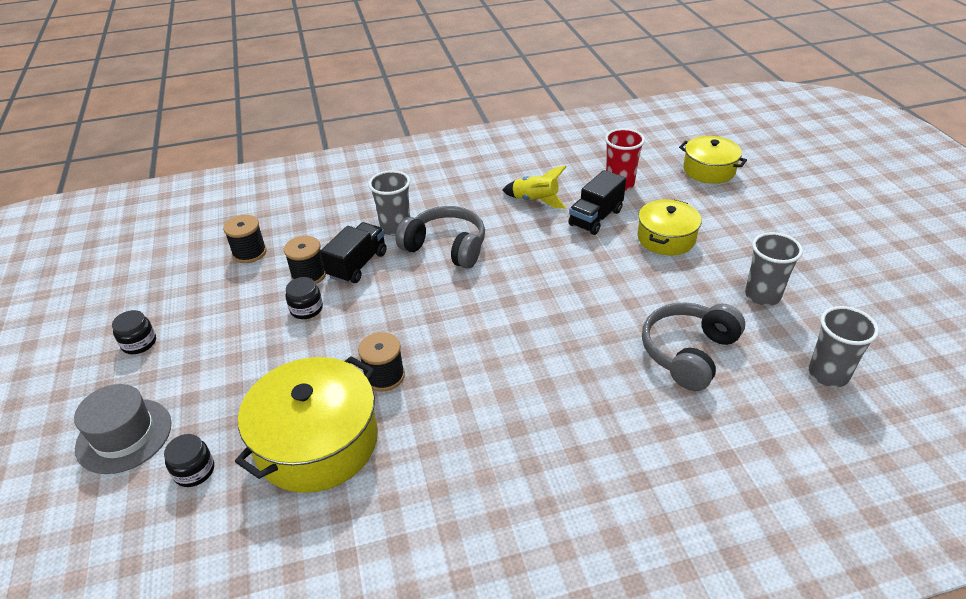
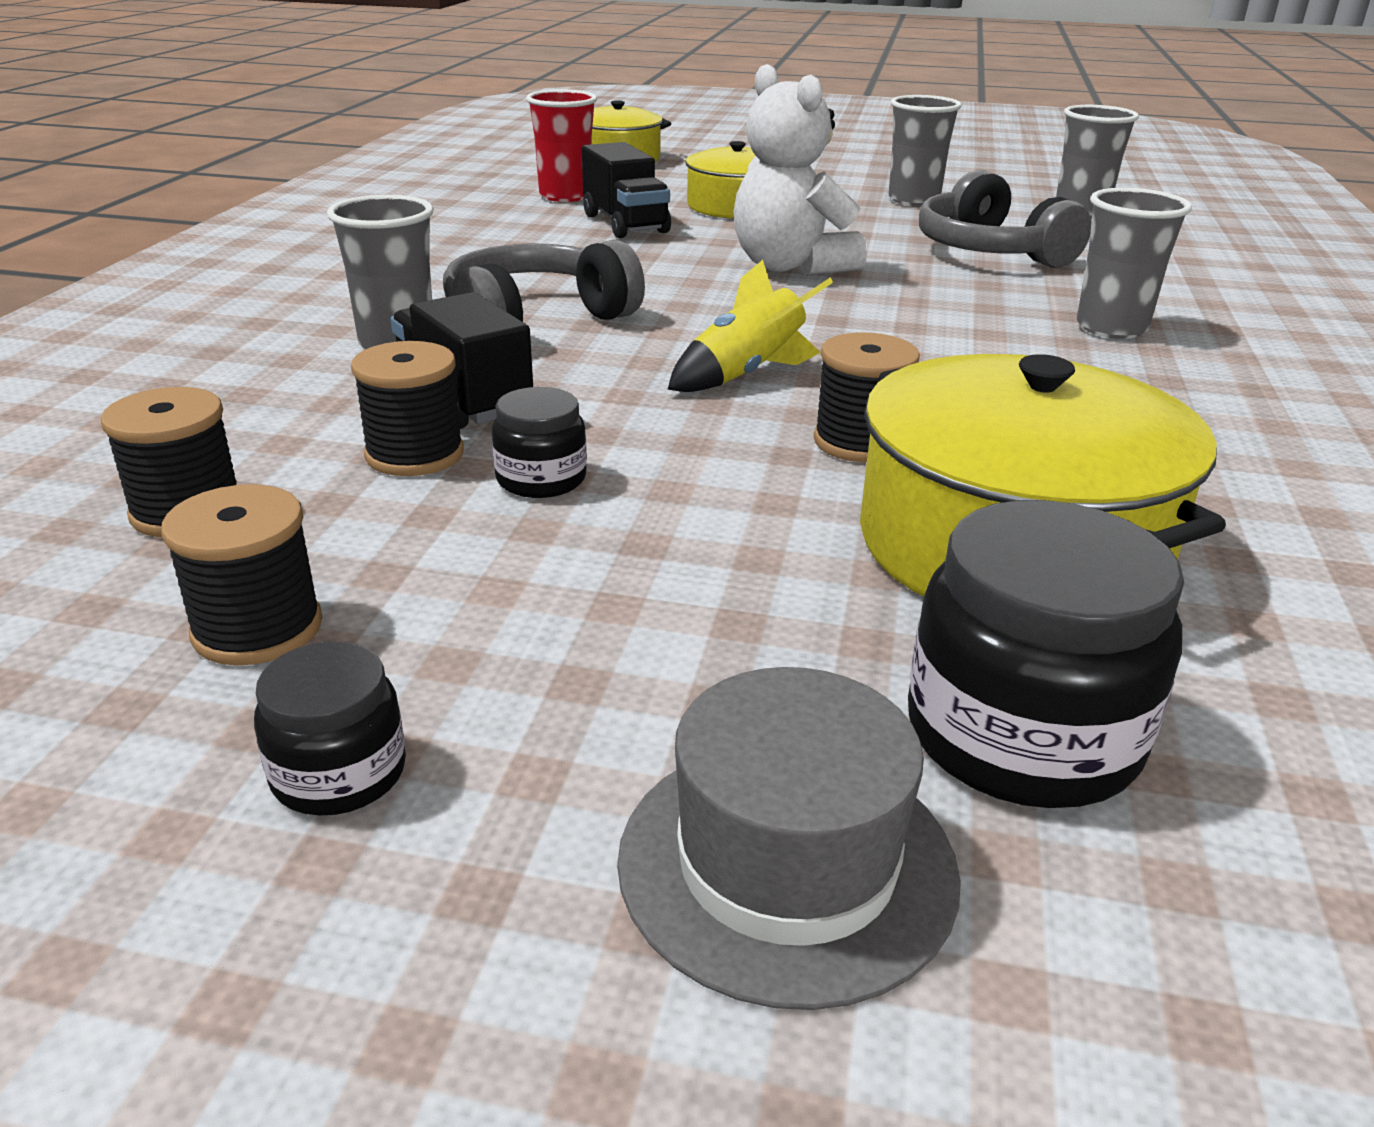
camera: 65 degrees left, 10 degrees down
black jar [164,434,214,487] -> black jar [908,500,1184,808], size x1.86
yellow rocket [502,166,567,209] -> yellow rocket moved to [668,260,833,392]
none -> black spool [161,484,322,666]
none -> white teddy bear [734,64,867,276]
none -> grey cup [1077,188,1192,339]

